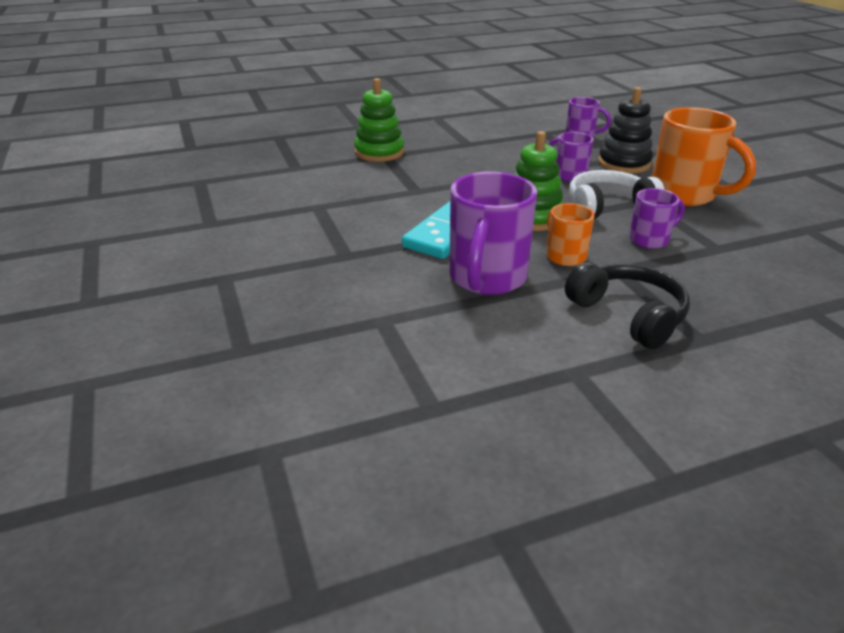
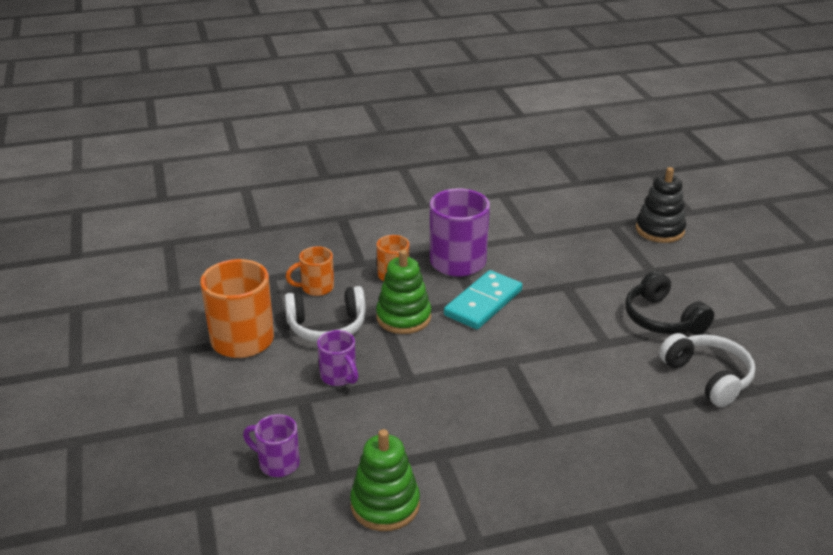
camera: 175 degrees left, 0 degrees up
green stacking toy [354,78,404,162] -> green stacking toy moved to [350,429,420,531]
black headphones [565,262,690,349] -> black headphones moved to [625,271,714,335]
black stacking toy [598,87,653,173] -> black stacking toy moved to [636,167,686,243]
purple mug [629,188,685,249] -> orange mug [286,246,334,296]
none -> white headphones [659,333,755,407]

